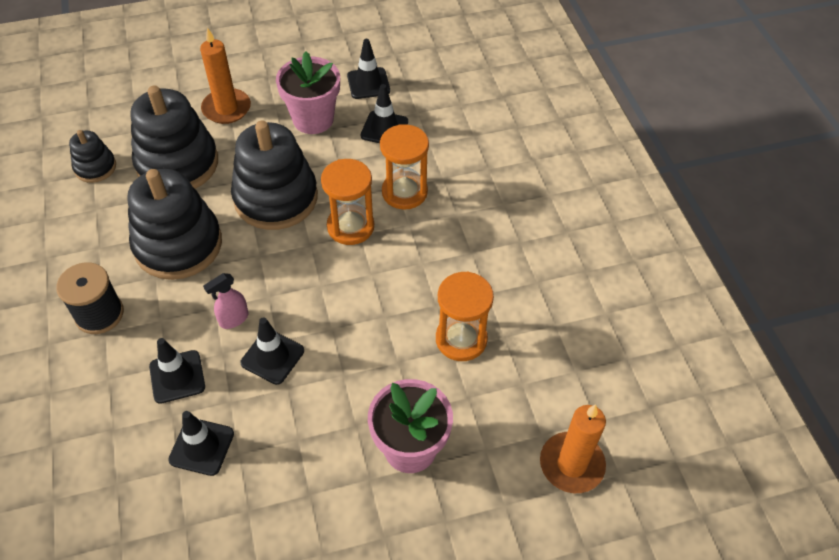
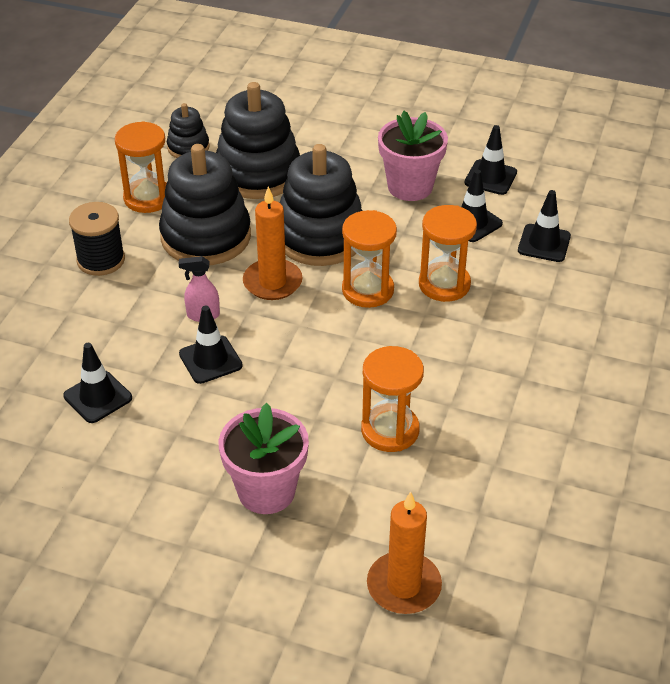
camera: 35 degrees right, 10 degrees down
black traffic cone [149,338,205,404] -> black traffic cone moved to [518,190,571,262]
orange candle [200,27,251,124] -> orange candle moved to [243,187,303,300]
none -> orange hourglass [115,121,167,213]

